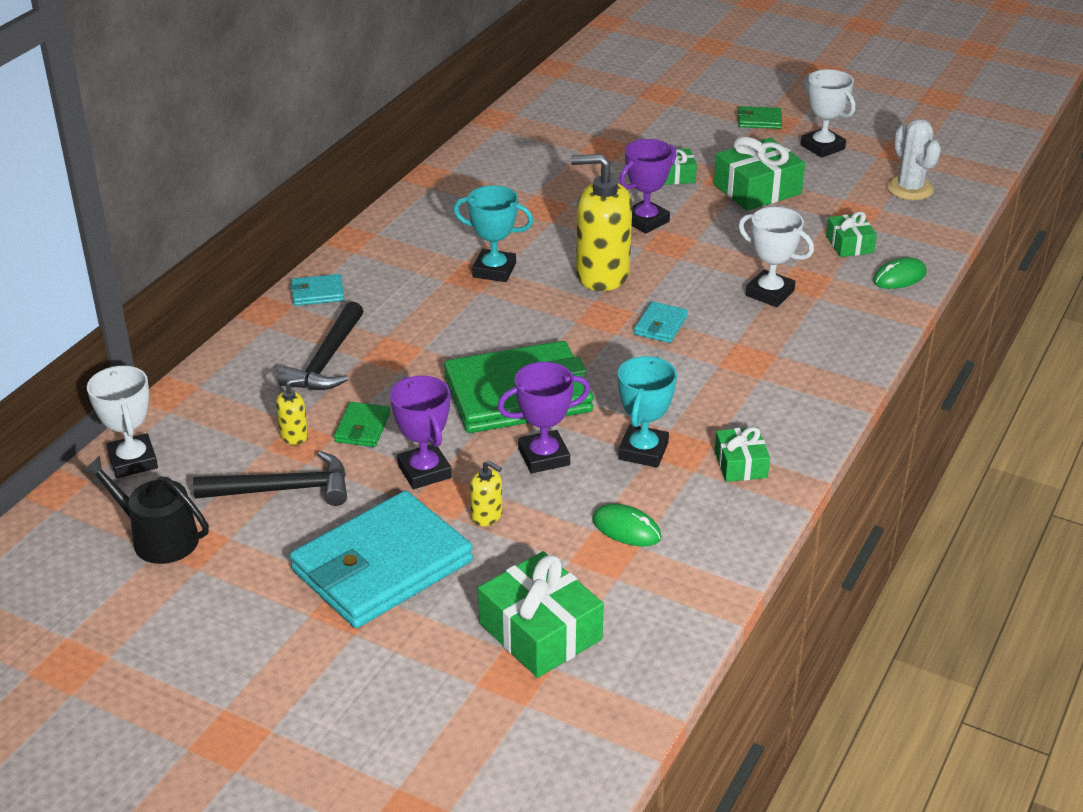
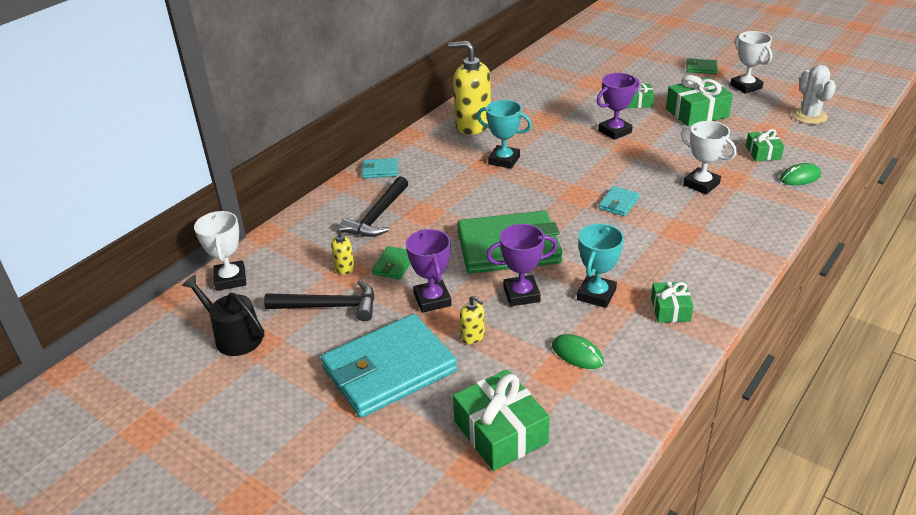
camera: 10 degrees right, 0 degrees up
yellow soap dispenser [571,154,632,291] -> yellow soap dispenser moved to [448,41,491,135]

